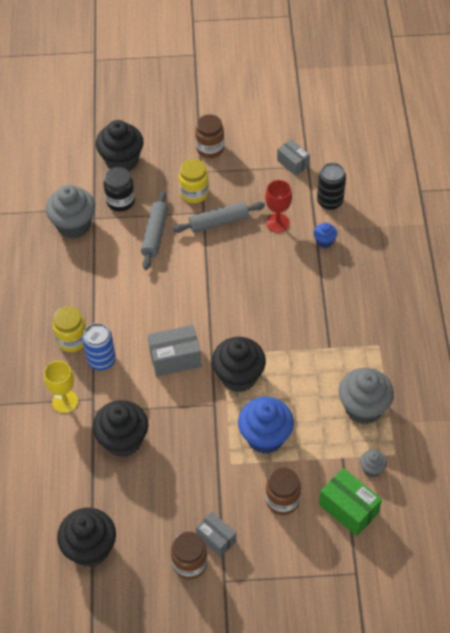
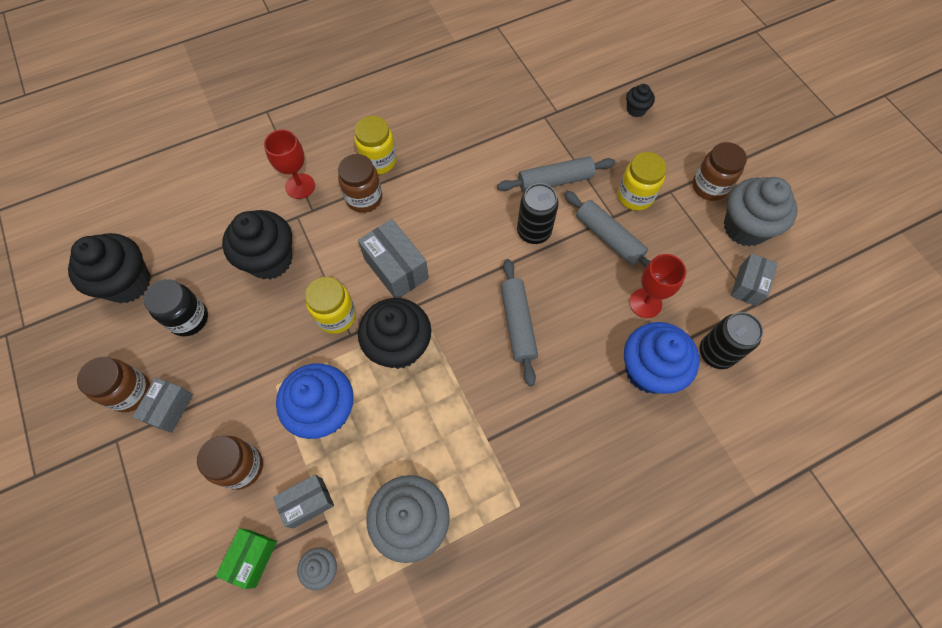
camera: 65 degrees right, 10 degrees up
yellow goblet [44,361,78,413] -> red goblet [264,129,315,199]
grey cupcake [46,185,95,238] -> grey cupcake moved to [724,177,798,246]
blue can [82,323,116,370] -> brown jar [338,154,382,213]
black cupcake [96,120,144,171] -> black cupcake [626,84,655,117], size x0.48
black jar [104,167,135,212] -> black jar moved to [144,279,208,336]
blue cupcake [313,223,337,248] -> blue cupcake [624,322,700,394], size x2.08
green box [319,468,382,536] -> green box [216,528,277,589], size x0.66
none -> grey box [273,475,334,528]
none -> yellow jar [305,277,356,334]
none -> grey rolling pin [500,259,538,386]
none -> black can [517,183,559,244]

